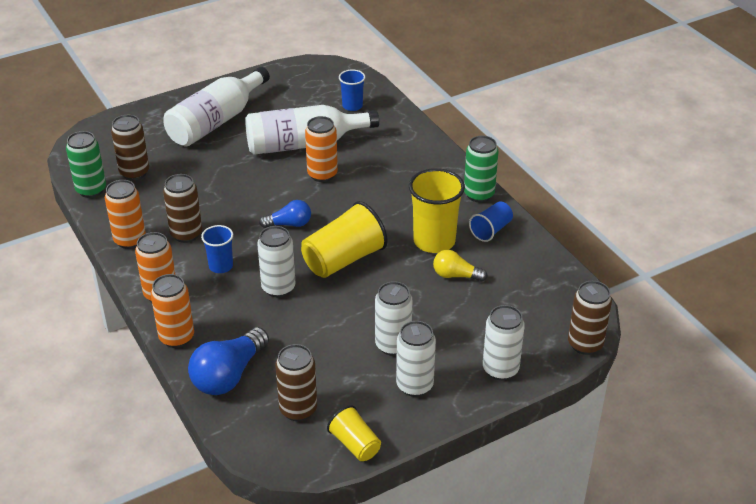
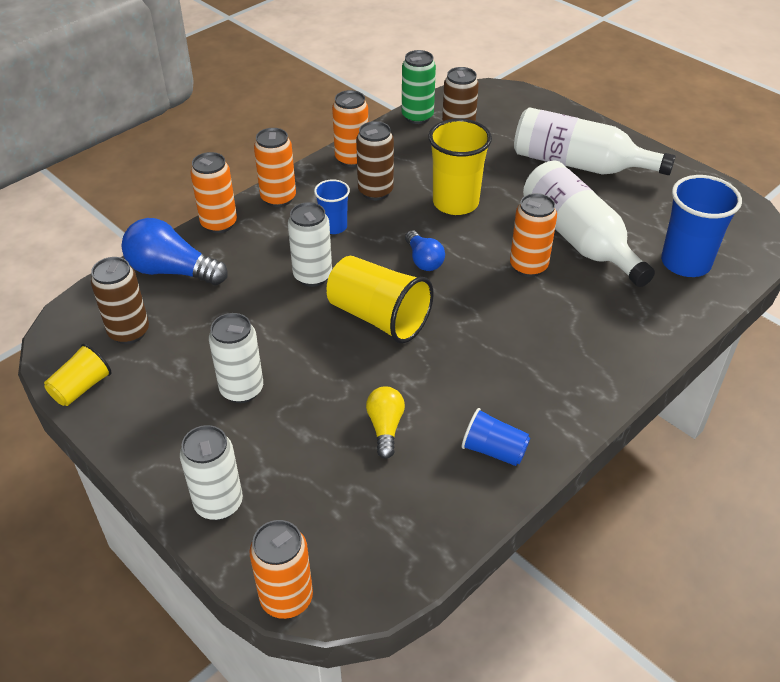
camera: 75 degrees right, 5 degrees up
blue cup [339,69,365,111] -> blue cup [661,175,742,277], size x1.77
white can [396,321,436,397] -> none
yellow cup [409,168,465,253] -> yellow cup moved to [428,118,492,215]
green can [464,136,499,202] -> none
brown can [568,281,612,355] -> orange can [250,520,313,619]

